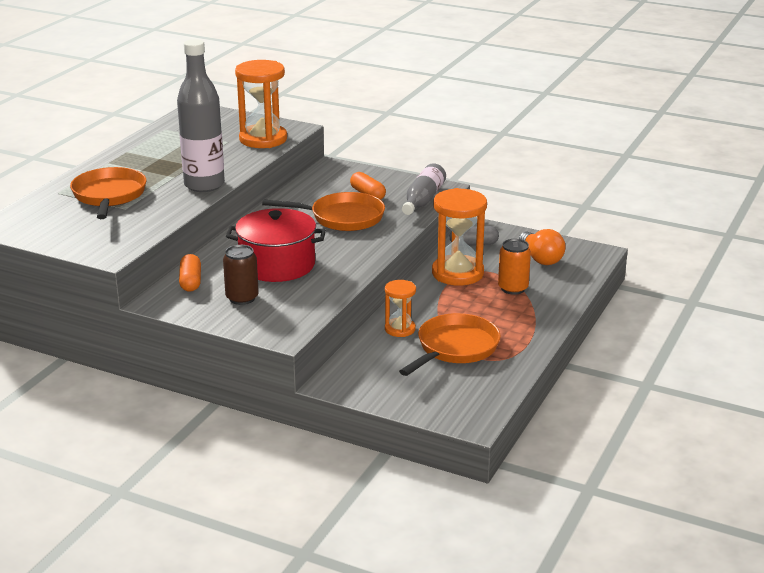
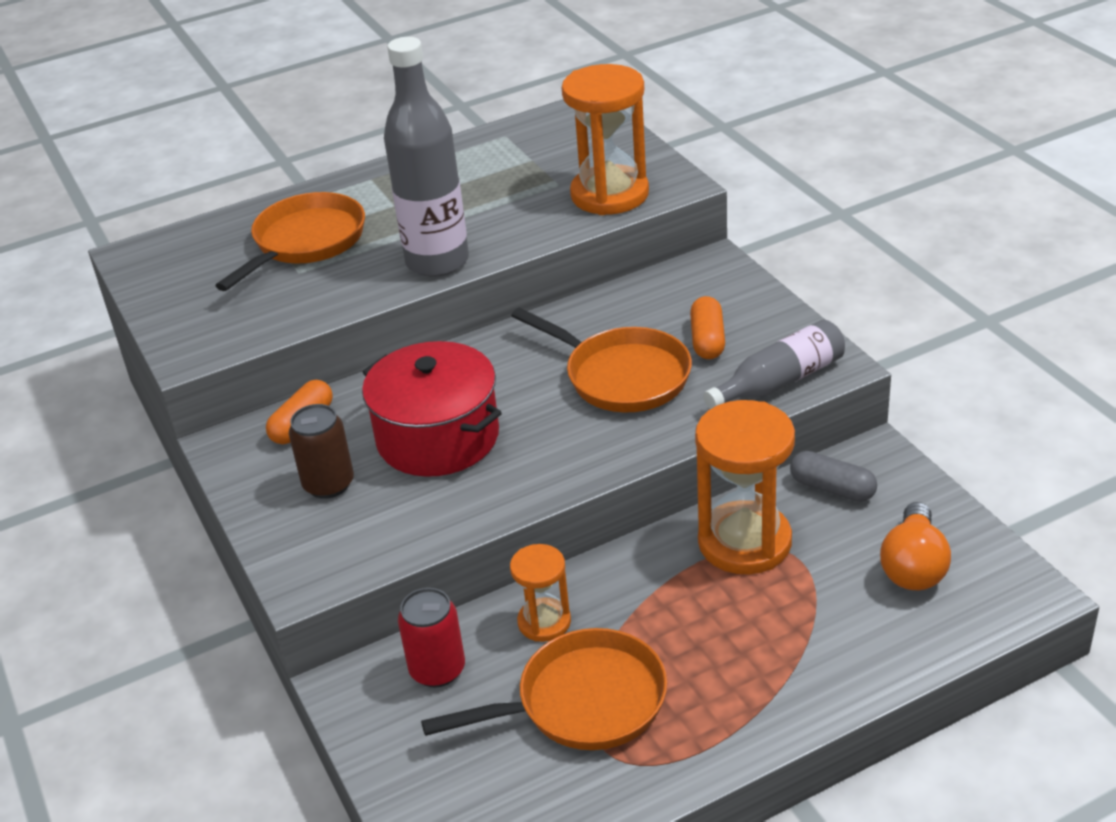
camera: 40 degrees right, 10 degrees up
orange can [498,239,531,295] -> none
none -> red can [398,588,465,687]

